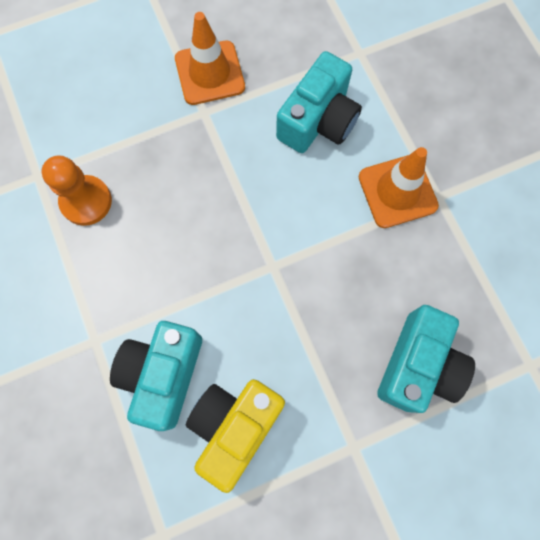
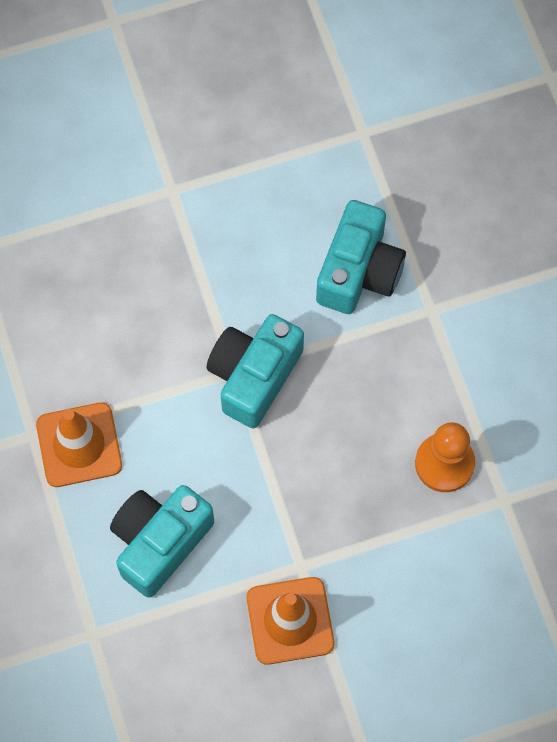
camera: 175 degrees left, 5 degrees down
yellow camera [186,379,285,493] -> none
turquoise camera [377,305,475,413] -> turquoise camera moved to [207,314,304,428]

